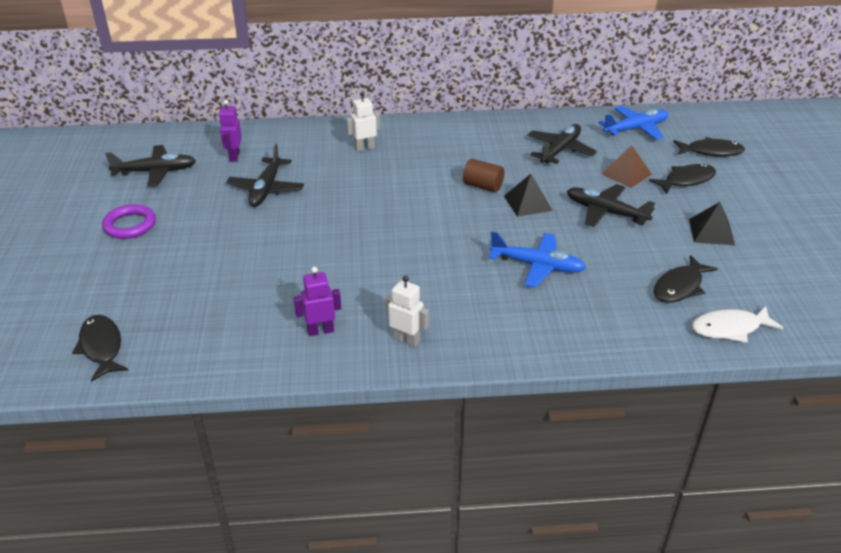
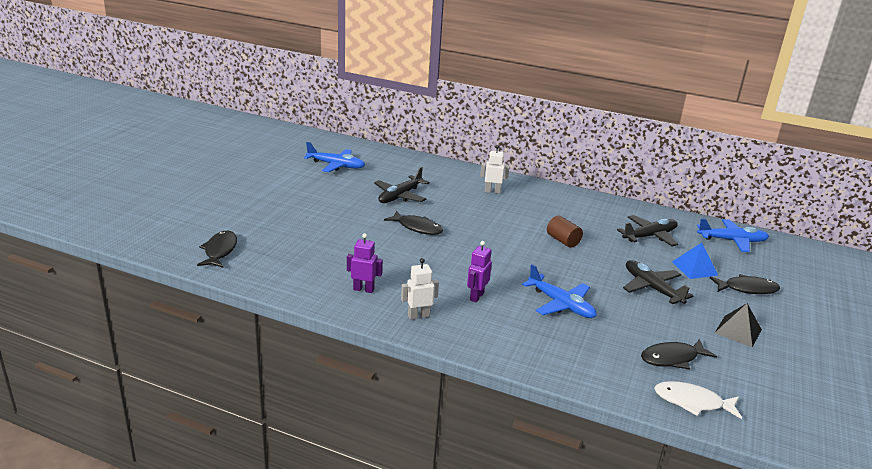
camera: 25 degrees right, 10 degrees down
purple ring [102,204,156,239] -> none
black plane [105,145,196,187] -> blue plane [304,142,365,172]
purple robot [219,100,242,162] -> purple robot moved to [467,241,492,303]
white robot [386,276,429,347] -> white robot turned 75 degrees counterclockwise [401,258,439,320]
black pyramid [504,174,553,217] -> none
brown pyramid [601,145,652,188] -> blue pyramid [672,243,718,279]
black fish [673,137,745,157] -> black fish moved to [384,210,443,235]

